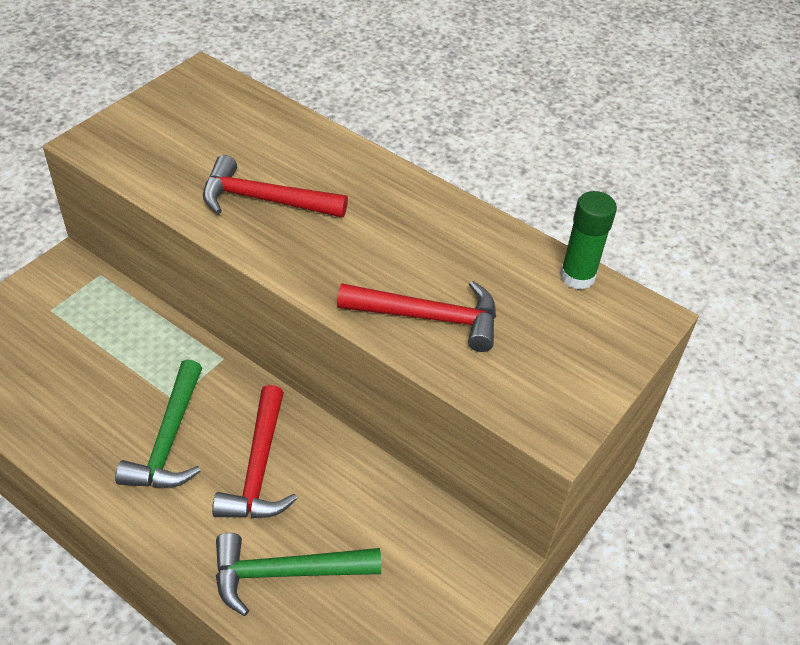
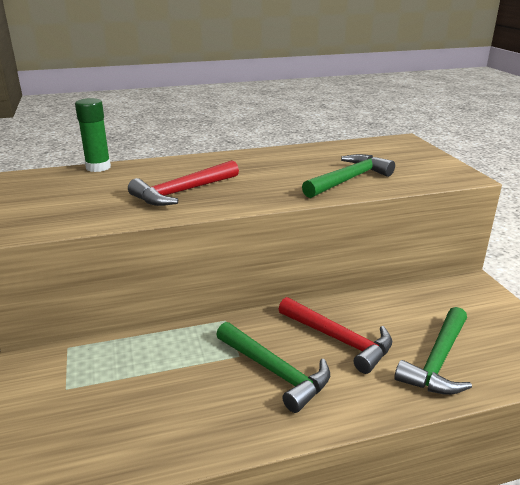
camera: 50 degrees left, 20 degrees down
red hammer [337,281,496,352] -> green hammer [302,154,395,198]
green glue stick [560,191,617,290] -> green glue stick moved to [75,98,111,172]

